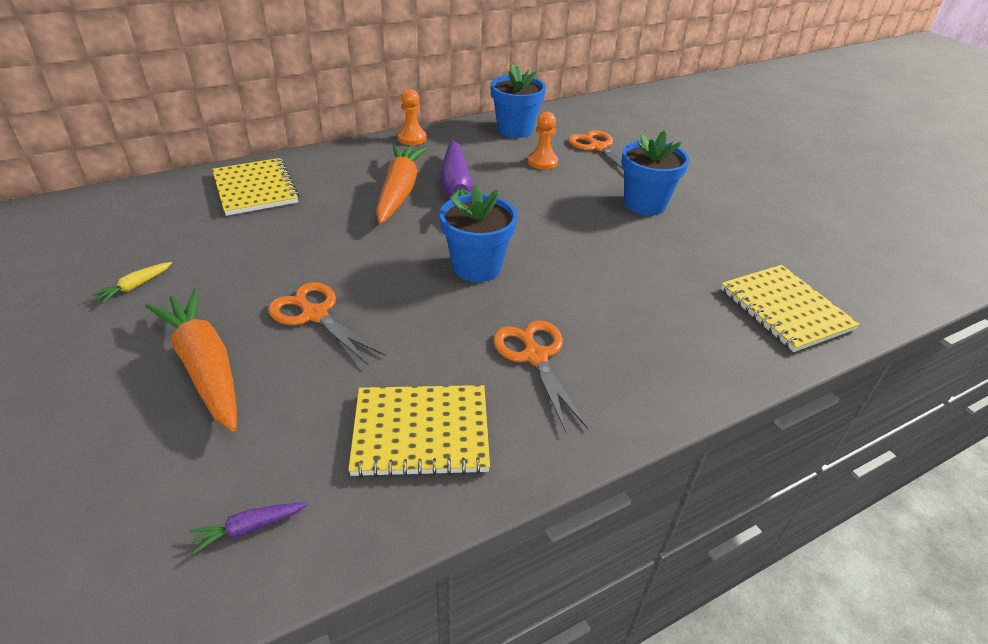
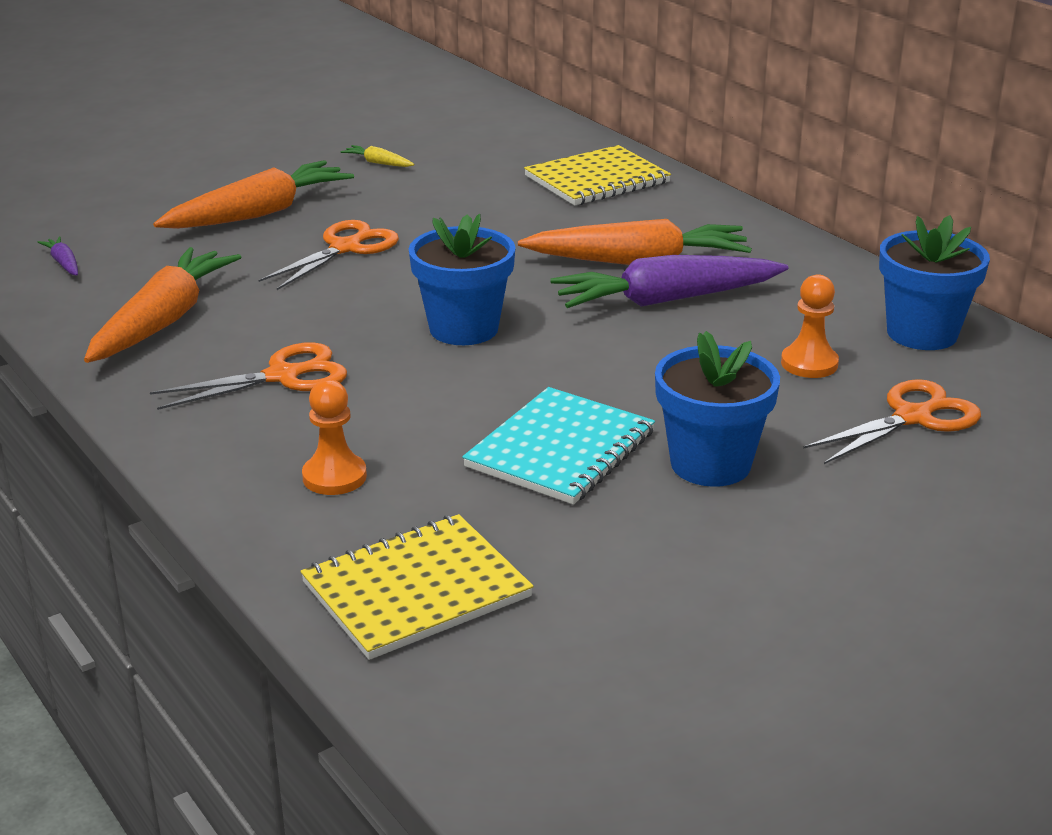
camera: 85 degrees right, 10 degrees down
yellow notebook [348,385,490,478] -> orange carrot [84,247,241,363]
orange pawn [397,89,427,145] -> orange pawn moved to [302,379,367,495]
none -> turquoise notebook [462,387,655,505]

